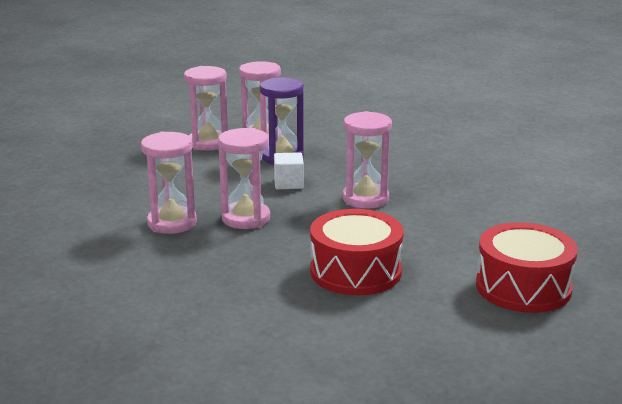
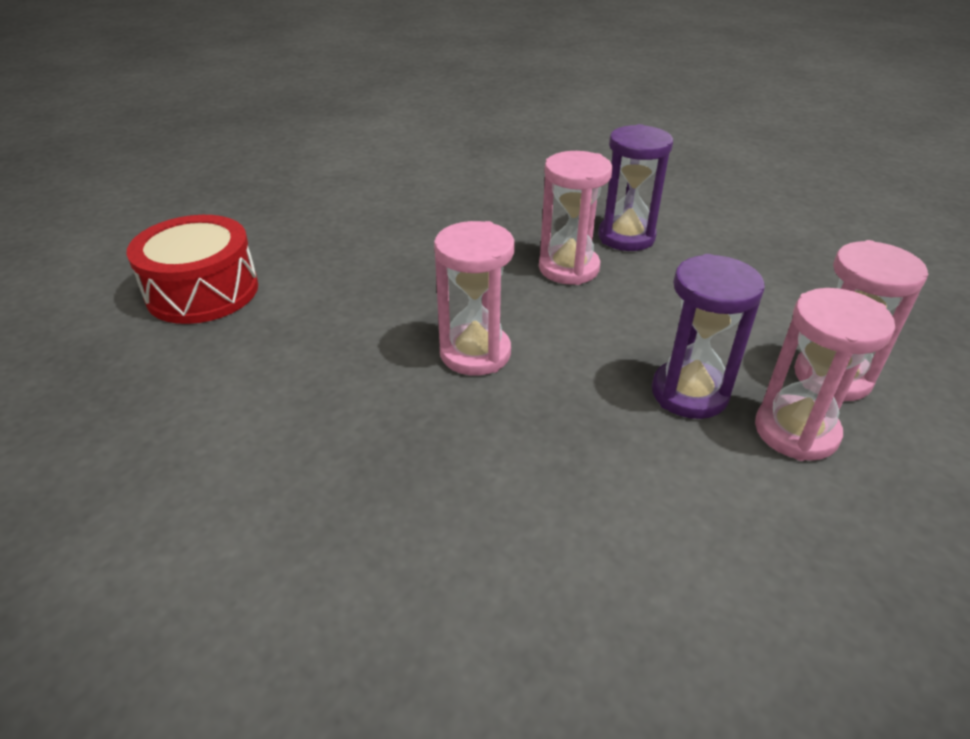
camera: 145 degrees right, 15 degrees up
pink hourglass [141,131,197,234] -> purple hourglass [598,124,673,251]
white cube [274,152,304,189] -> none
red drum [310,209,404,295] -> none

